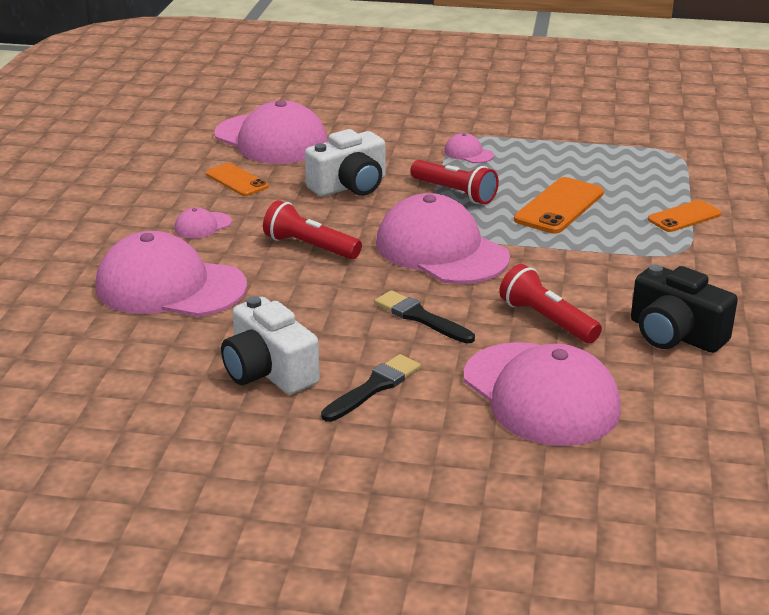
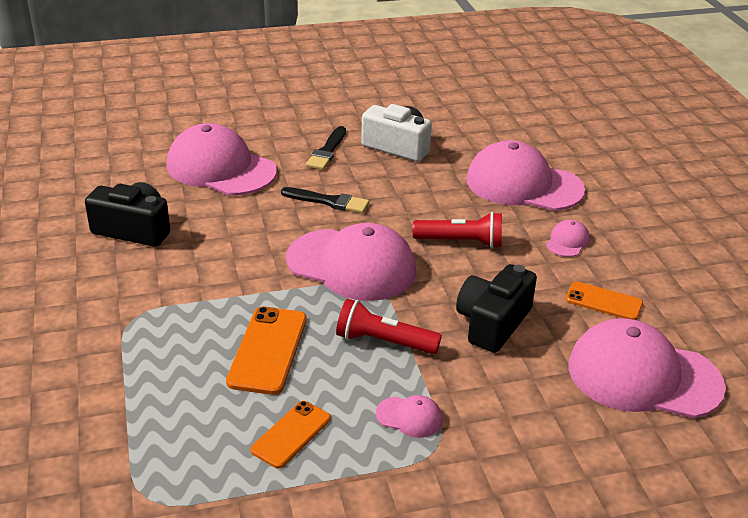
camera: 155 degrees right, 5 degrees up
pink cap [96,231,247,317] -> pink cap turned 150 degrees counterclockwise [466,140,585,211]
white camera [305,129,385,197] -> black camera [456,264,537,353]
red flashlight [499,264,602,343] -> none
orange phone [648,200,721,232] -> orange phone moved to [250,401,331,468]

